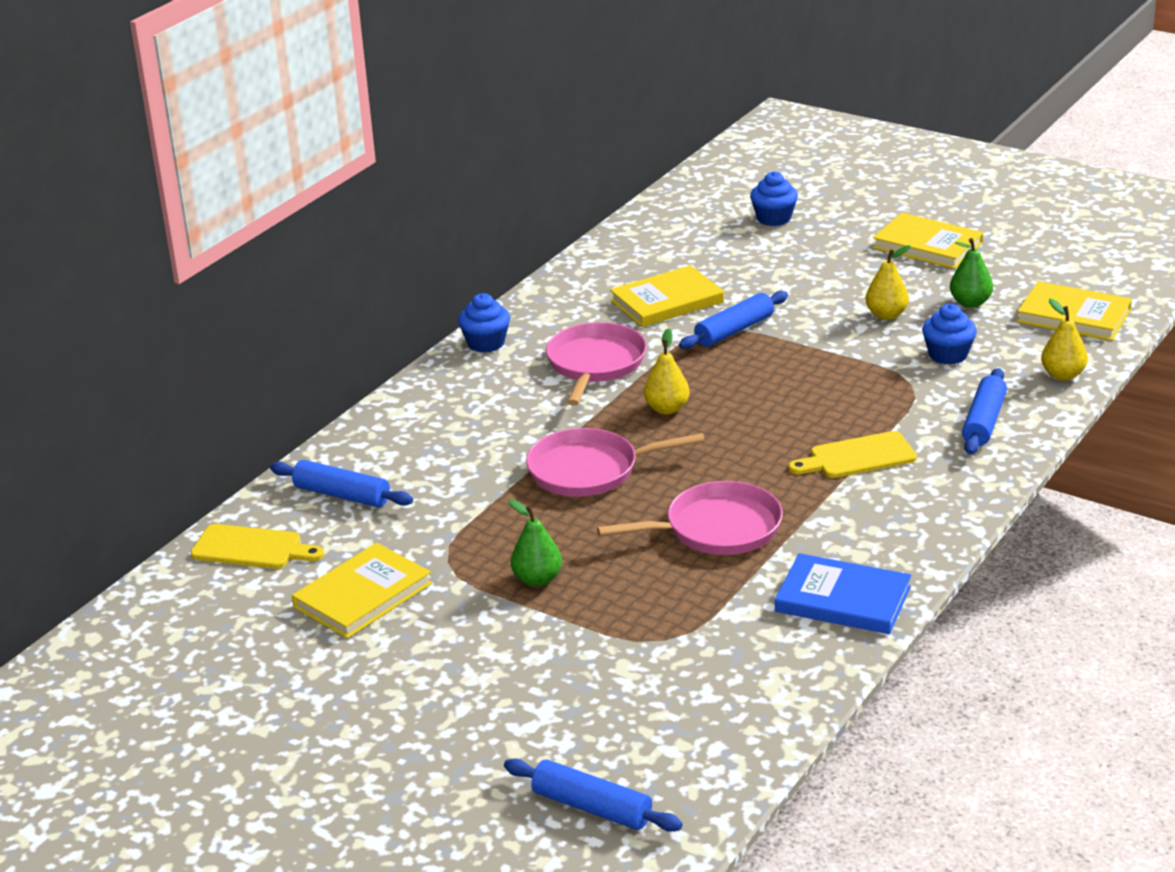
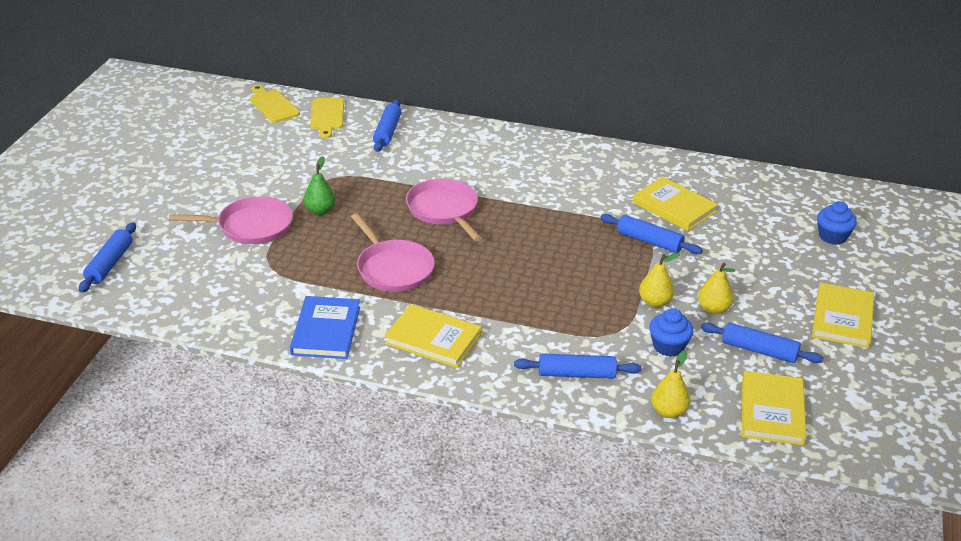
camera: 70 degrees right, 5 degrees up
yellow book [292,543,432,639] -> yellow book moved to [384,304,482,368]
blue cupcake [458,293,510,353] -> none
pink pan [546,322,647,406] -> pink pan moved to [169,196,293,244]
yellow pear [644,328,690,414] -> yellow pear moved to [639,253,680,307]
yellow cutting board [788,431,917,478] -> yellow cutting board moved to [250,85,300,123]
green pear [950,238,993,308] -> blue rolling pin [701,322,824,363]

